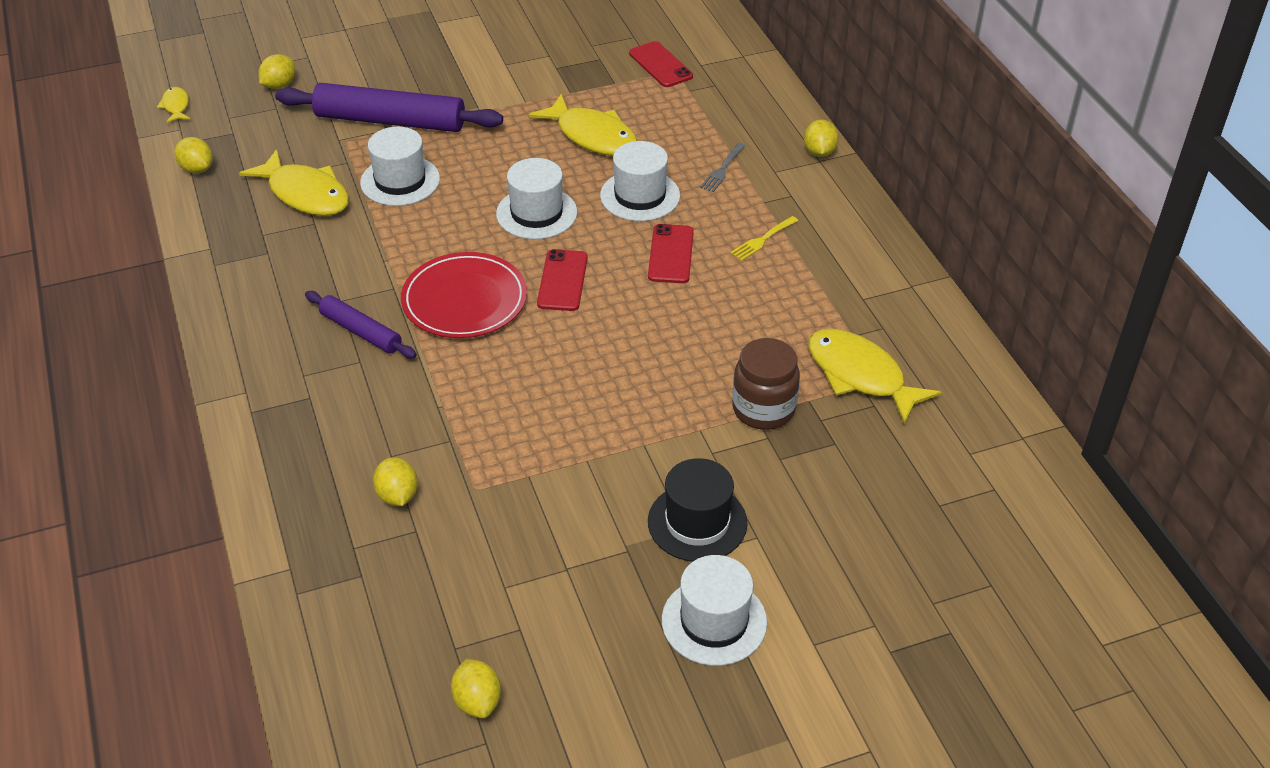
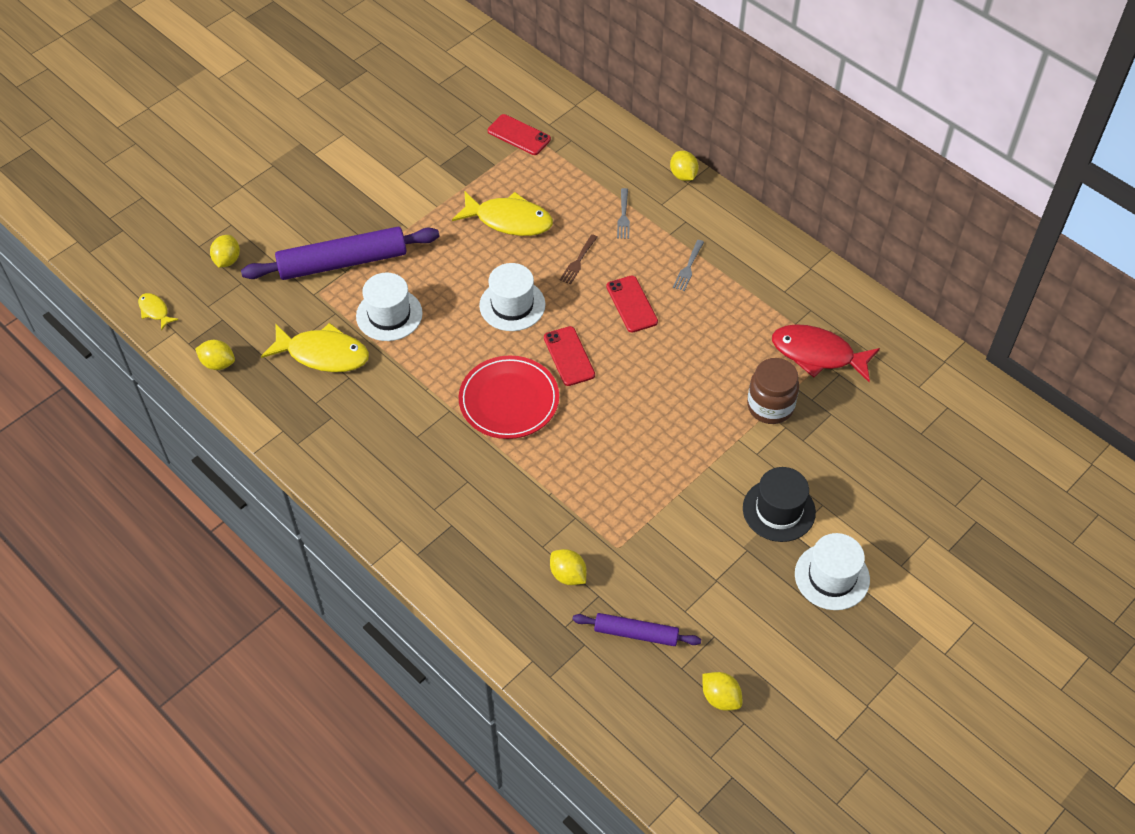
camera: 25 degrees left, 10 degrees up
purple rolling pin [305,291,417,359] -> purple rolling pin moved to [572,613,701,646]
white hat [600,141,680,221] -> brown fork [560,234,598,284]
yellow fork [730,216,798,261] -> grey fork [673,240,704,291]
yellow fish [809,329,941,425] -> red fish [772,324,880,382]

